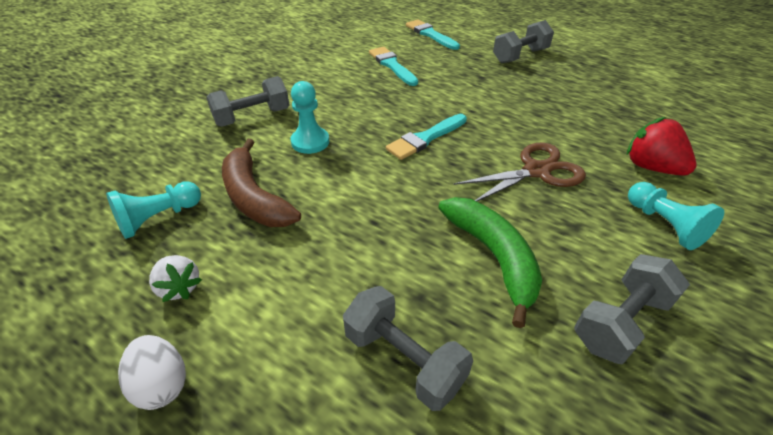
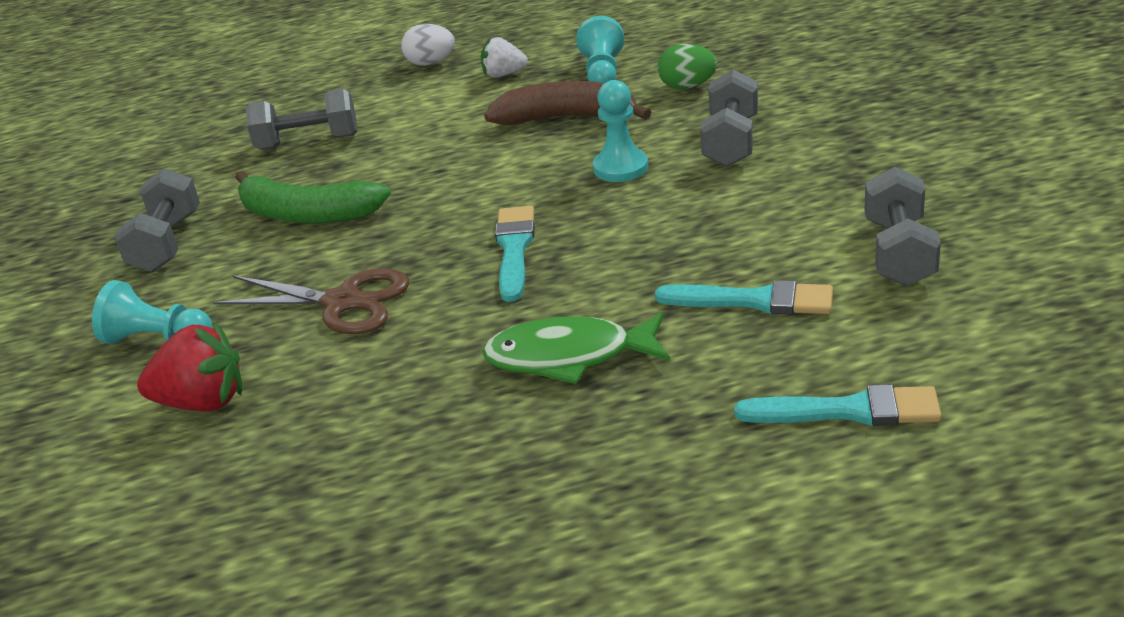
camera: 135 degrees right, 10 degrees down
brown scissors [454,142,586,201] -> brown scissors turned 90 degrees counterclockwise [213,268,410,334]
grey dumbbell [493,20,554,64] -> grey dumbbell moved to [864,167,941,286]
none -> green fish [482,313,670,384]
none -> green egg [657,44,717,89]

